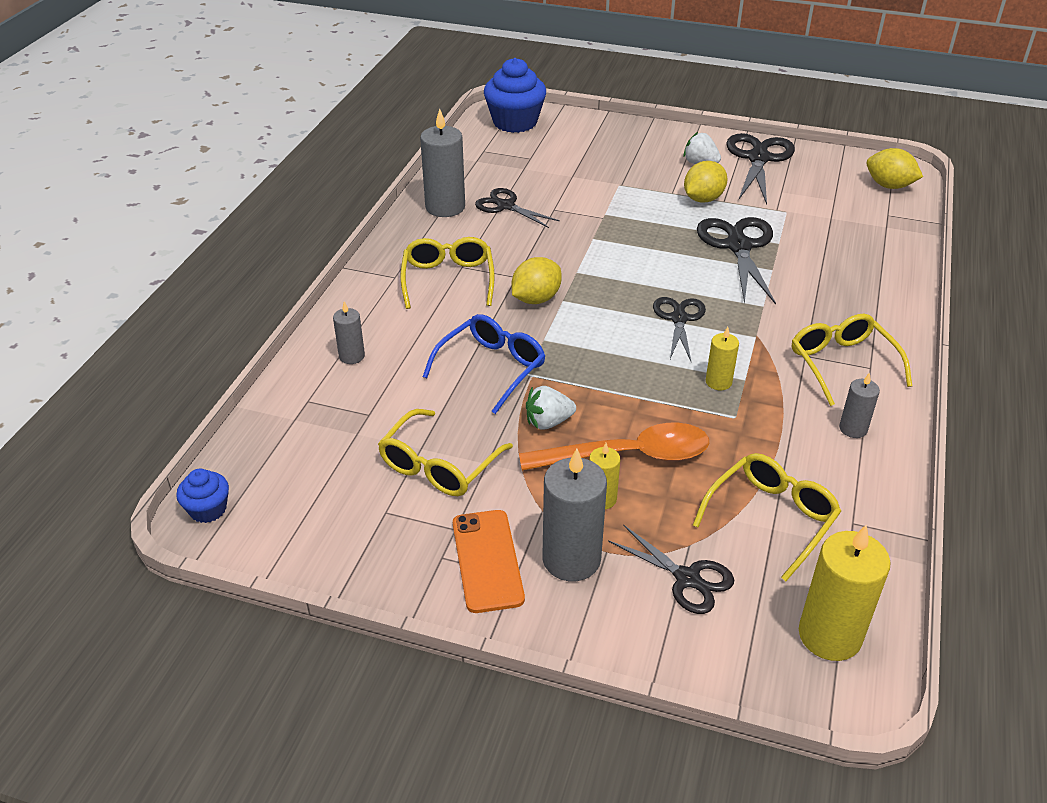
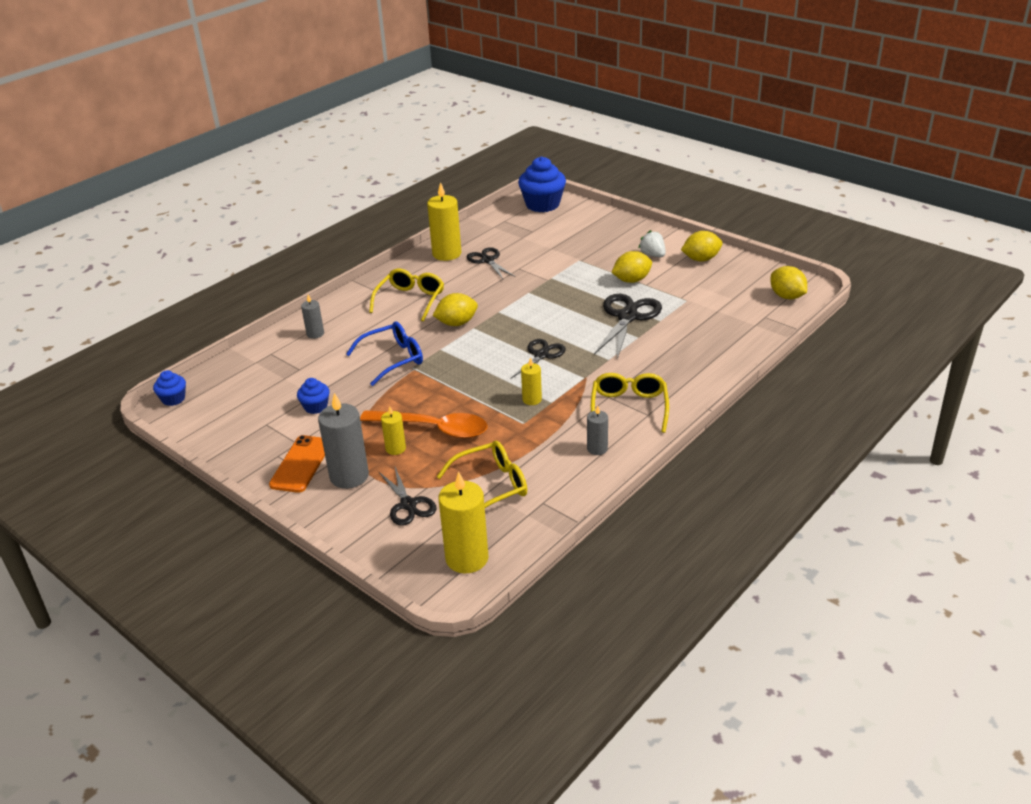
camera: 25 degrees right, 5 degrees down
yellow glasses [378,409,513,496] -> blue cupcake [297,378,330,414]
grey candle [420,109,465,217] -> yellow candle [427,182,461,261]
white strawberry [526,386,576,430] -> none
black scissors [726,133,795,205] -> yellow lemon [681,231,722,262]

